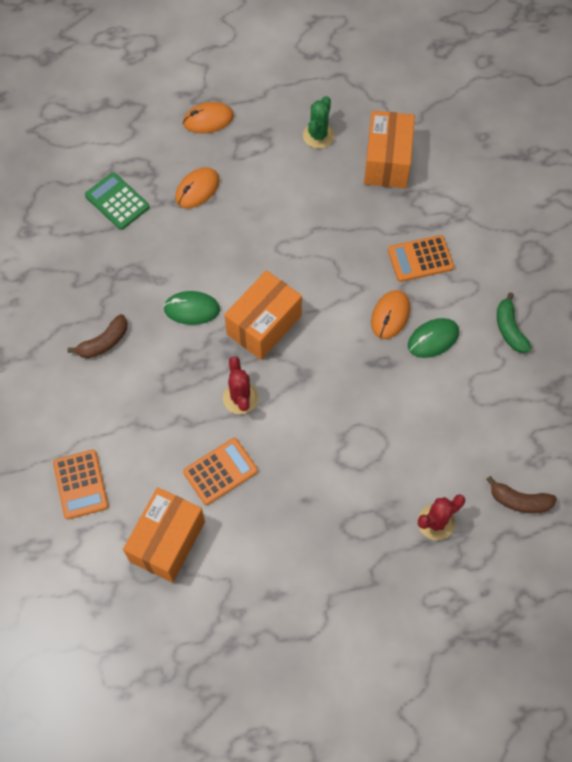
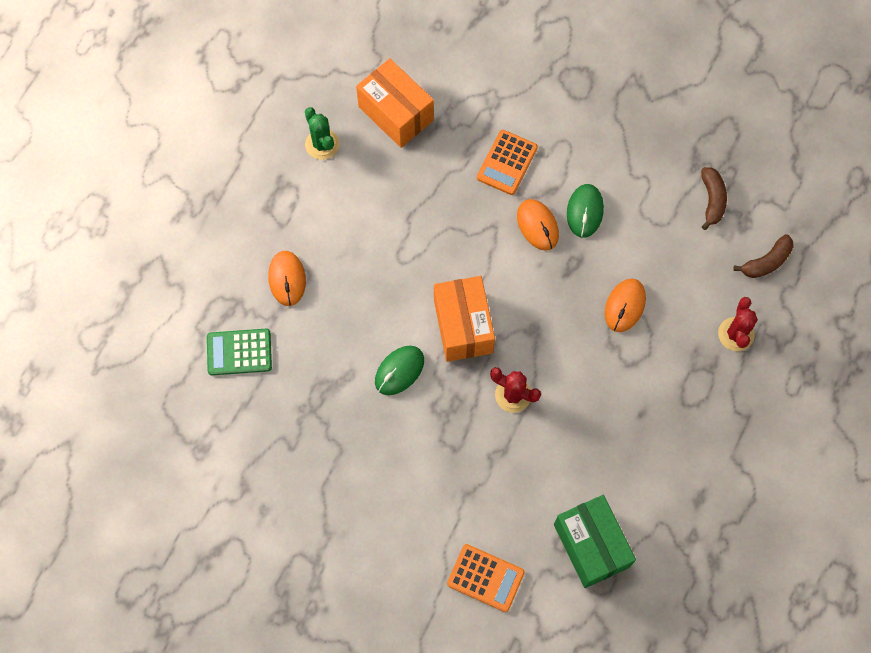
camera: 50 degrees left, 5 degrees up
brown banana [68,314,127,358] -> brown banana moved to [701,167,727,230]
orange box [123,487,205,583] -> green box [554,495,636,588]
orange mouse [183,102,234,133] -> orange mouse moved to [605,279,646,332]
orange calculator [183,438,258,505] -> none
green banana [497,292,532,353] -> none

